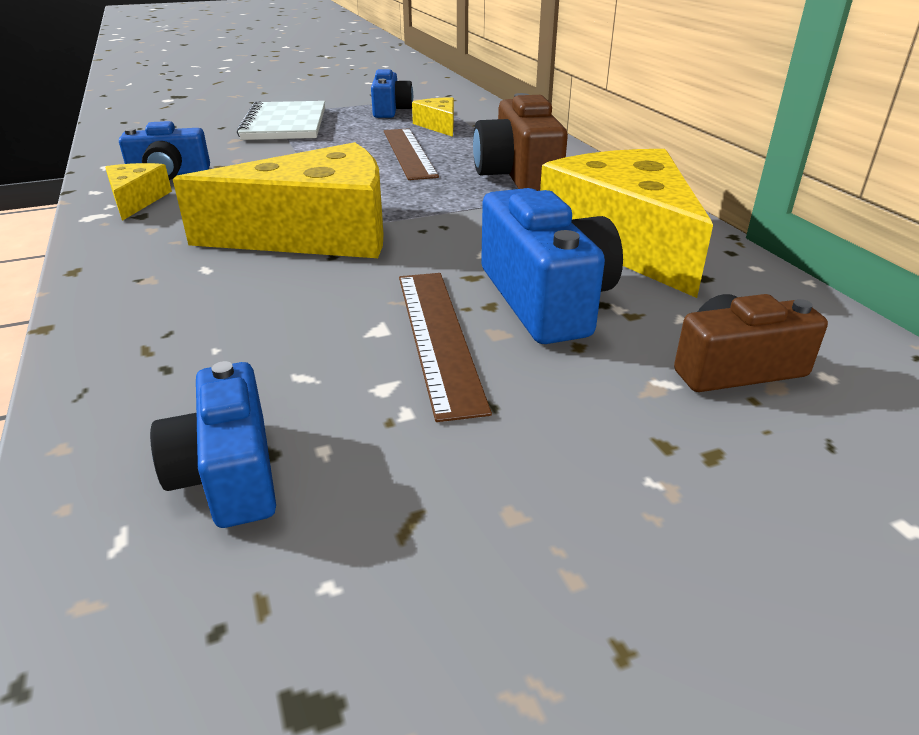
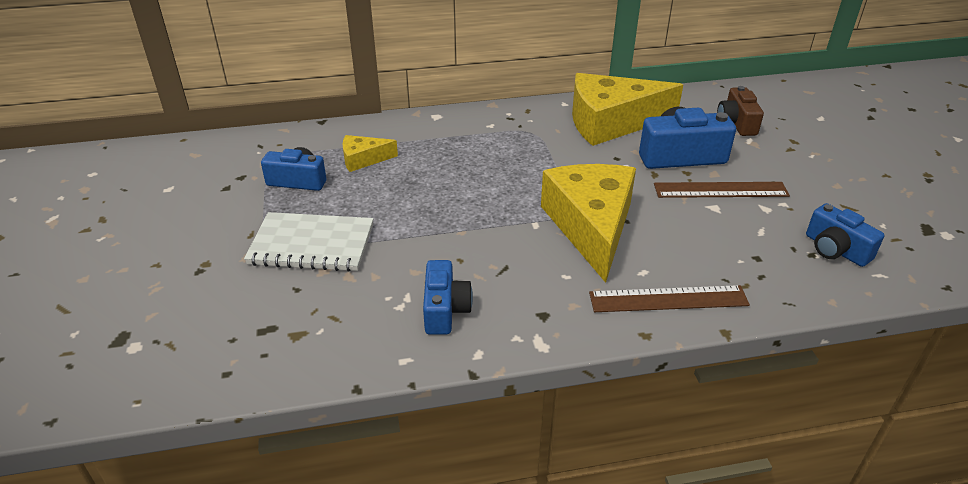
camera: 80 degrees left, 5 degrees up
yellow cheese [105,163,172,221] -> none
blue camera [150,361,276,528] -> blue camera turned 60 degrees clockwise [806,203,884,267]
brown ruler [384,128,439,180] -> brown ruler moved to [589,285,750,312]
brown camera [473,93,568,191] -> none

